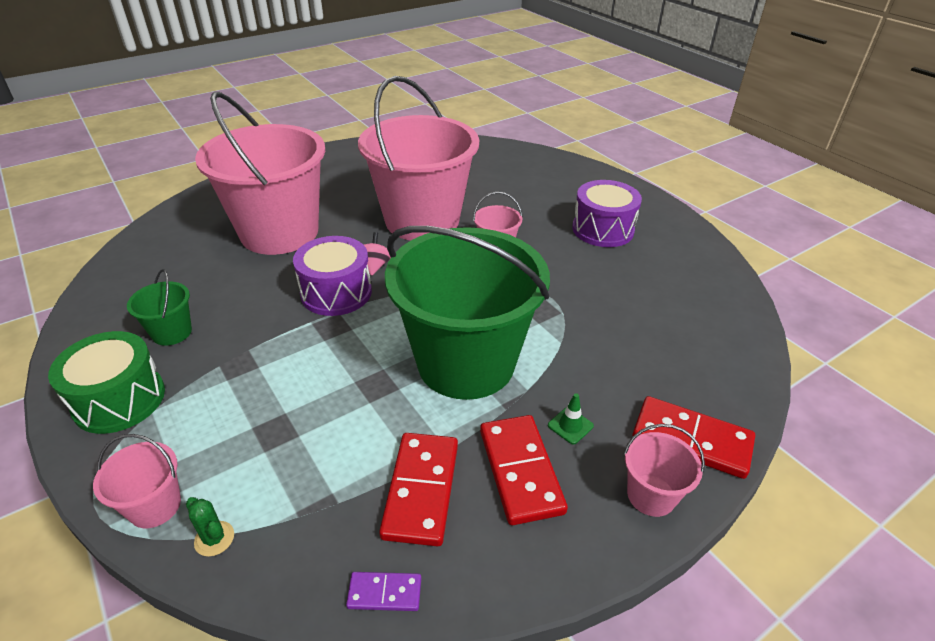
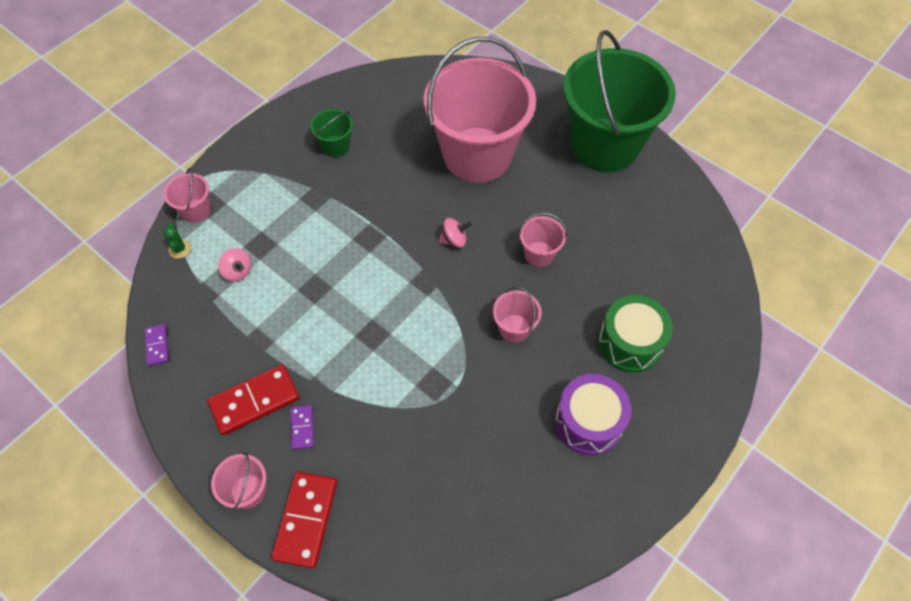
camera: 75 degrees right, 20 degrees up
green drum [48,331,165,434] -> green drum moved to [598,295,673,373]
green cactus [186,497,234,556] -> green cactus turned 45 degrees counterclockwise [163,223,191,258]
purple drum [293,236,372,316] -> none
pink bucket [358,76,479,240] -> pink bucket [519,213,567,267], size x0.40
red domino [379,433,458,547] -> none
green bucket [385,226,550,400] -> green bucket moved to [563,30,676,172]
green traffic cone [548,393,594,444] -> purple domino [290,405,314,450]
none -> pink spinning top [218,248,251,282]

